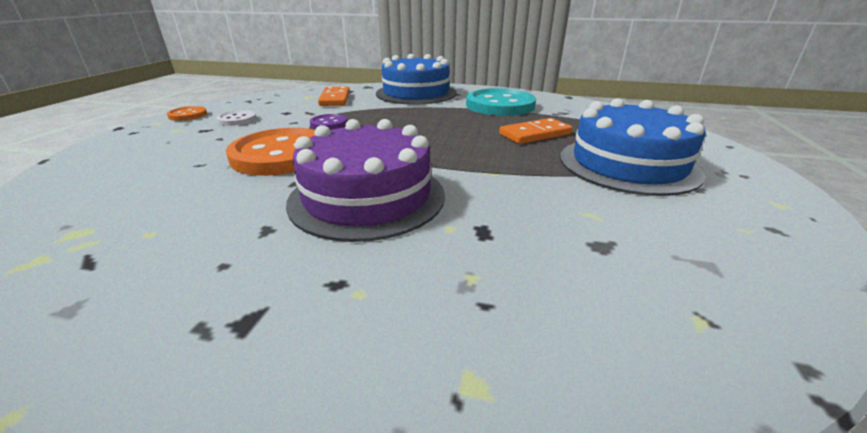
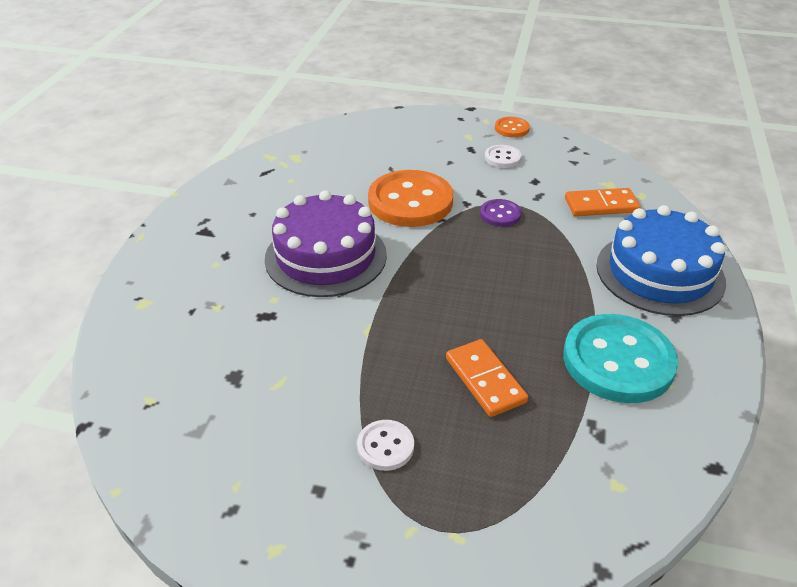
camera: 90 degrees right, 10 degrees up
blue cake [560,98,706,196] -> white button [357,420,414,471]

